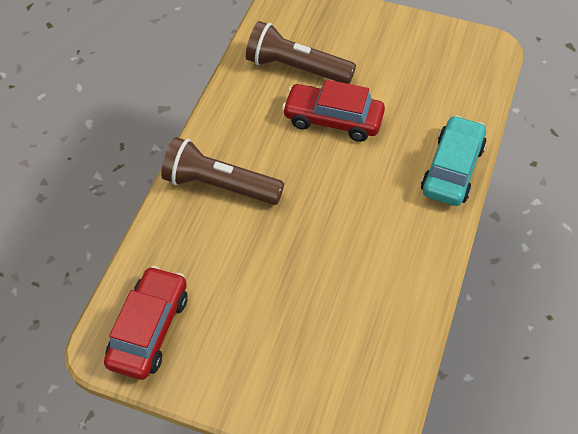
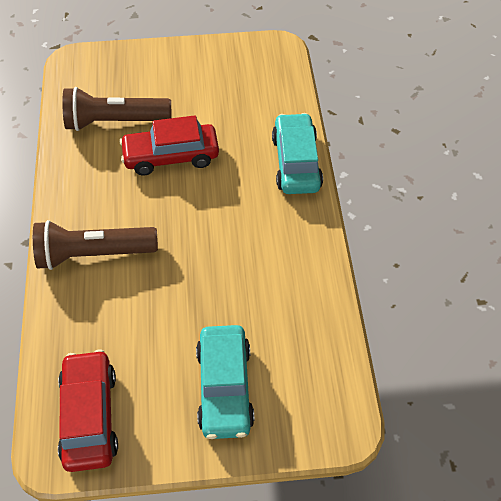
camera: 25 degrees left, 0 degrees up
none -> turquoise car [196,325,254,439]

